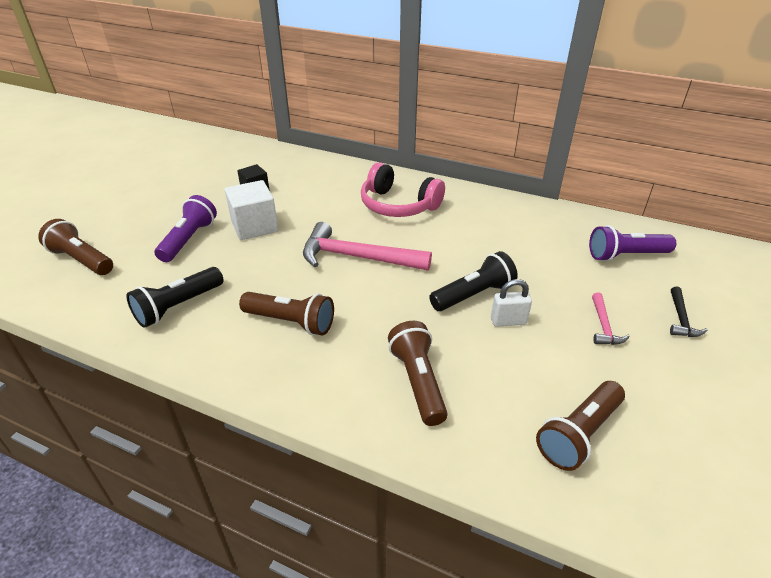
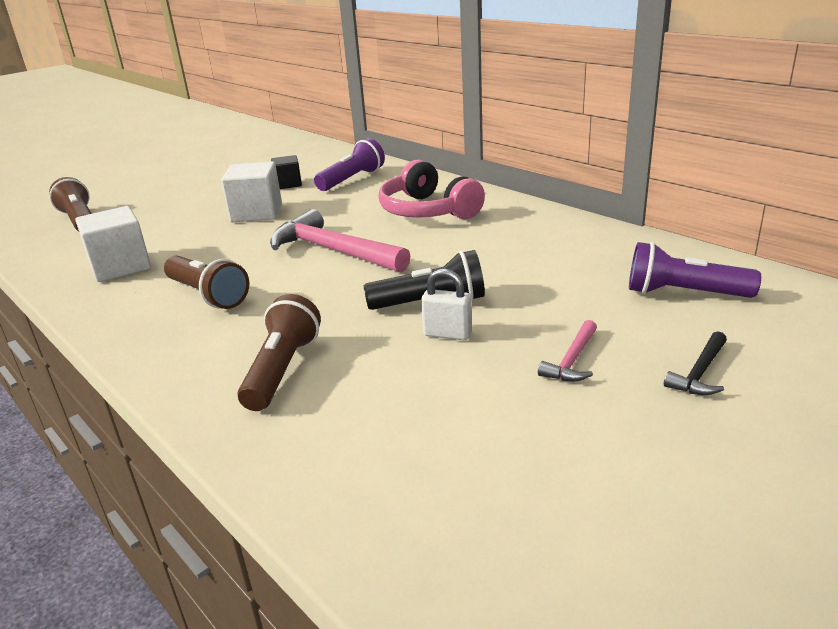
camera: 25 degrees right, 10 degrees down
black flashlight [126,267,224,328] -> white cube [75,206,151,282]
purple flashlight [154,195,217,262] -> purple flashlight moved to [314,138,385,191]
brown flashlight [536,381,625,471] -> none

